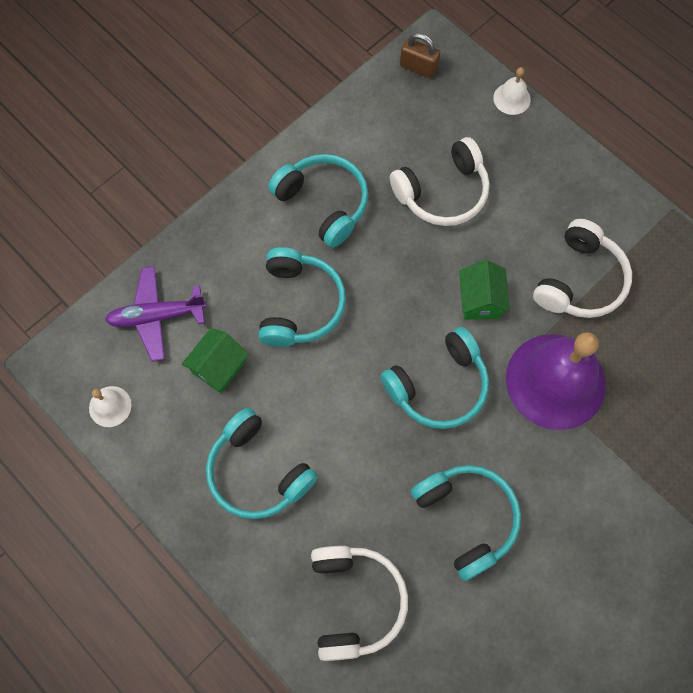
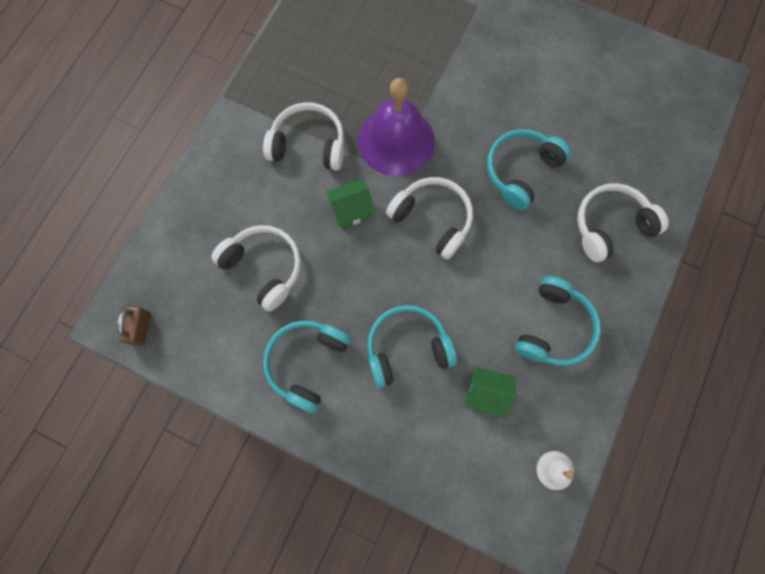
camera: 110 degrees left, 5 degrees up
purple plane [105,266,207,362] -> none
turquoise headphones [380,327,489,429] -> white headphones [386,177,473,260]
white bell [493,67,531,115] -> none

